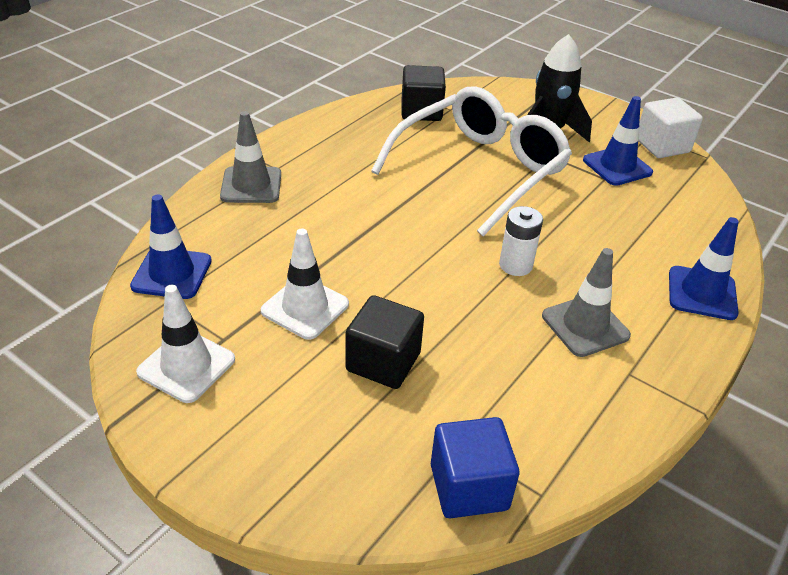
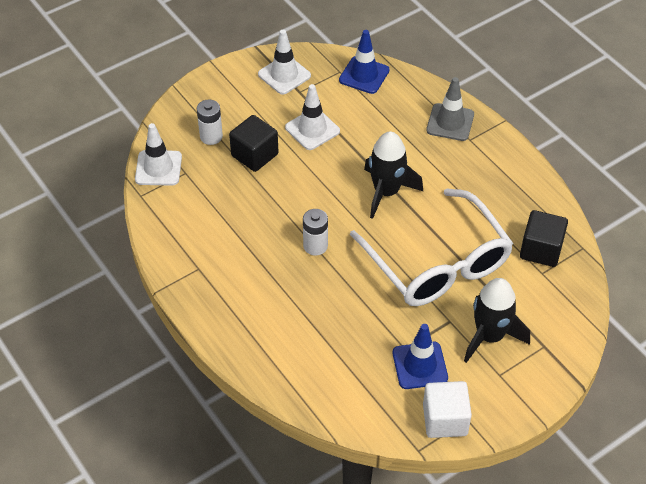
camera: 110 degrees right, 10 degrees up
blue cube [431,417,519,518] -> white traffic cone [135,123,182,185]
grey traffic cone [542,248,631,357] -> none
blue traffic cone [669,217,739,320] -> none
none -> white battery [197,99,223,145]
none -> black rocket [364,131,423,219]

